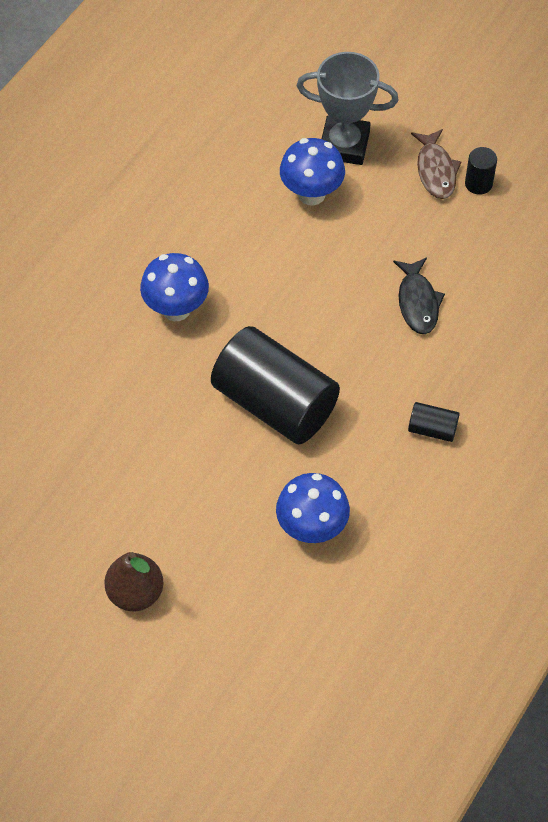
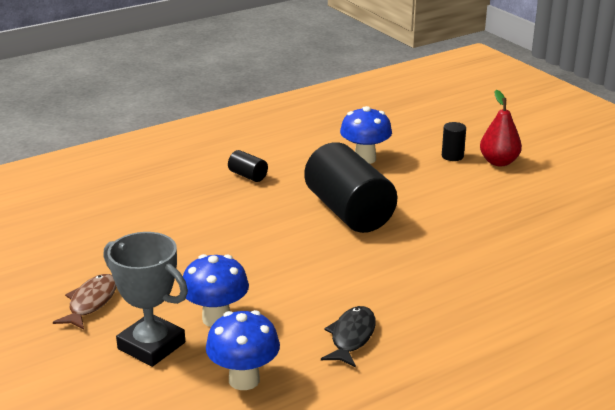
camera: 155 degrees left, 30 degrees down
brown pear [104,552,164,611] -> red pear [480,90,522,166]
blue mushroom [140,253,209,321] -> blue mushroom moved to [206,310,280,390]
black fish [393,257,445,334] -> black fish moved to [321,306,376,368]
black cylinder [465,147,497,195] -> black cylinder moved to [442,122,466,161]

